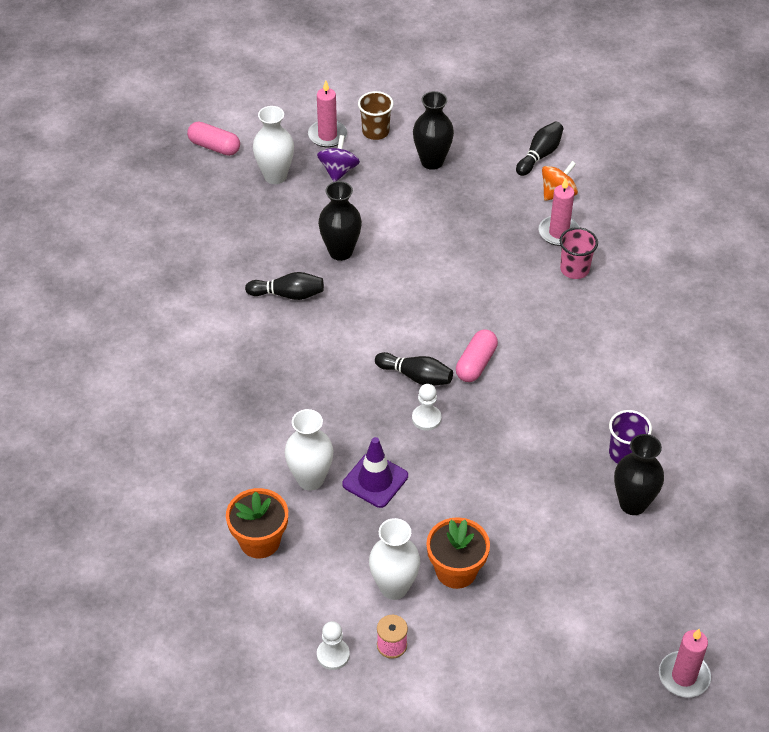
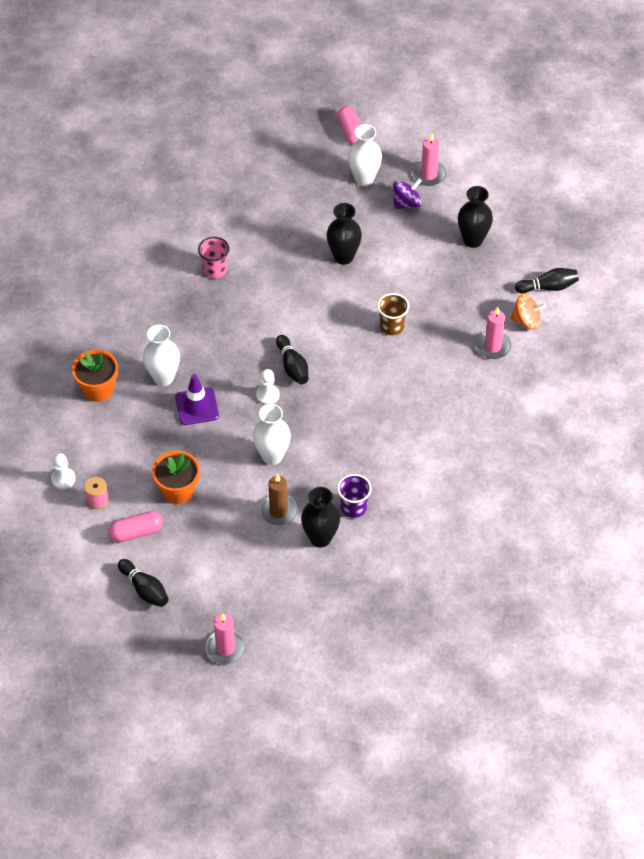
camera: 45 degrees right, 5 degrees up
black bowling pin [245,272,324,300] -> black bowling pin moved to [118,559,169,607]
brown cup [358,91,394,140] -> brown cup moved to [377,293,409,335]
white vase [369,518,420,600] -> white vase moved to [253,404,291,465]
pink capsule [456,330,498,382] -> pink capsule moved to [109,511,163,542]
pink cup [559,227,598,279] -> pink cup moved to [198,237,229,278]
none -> brown candle [260,474,298,525]

